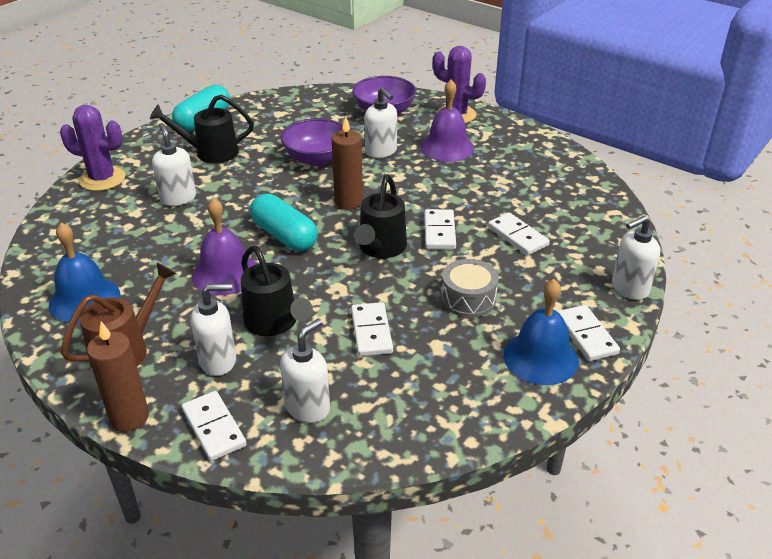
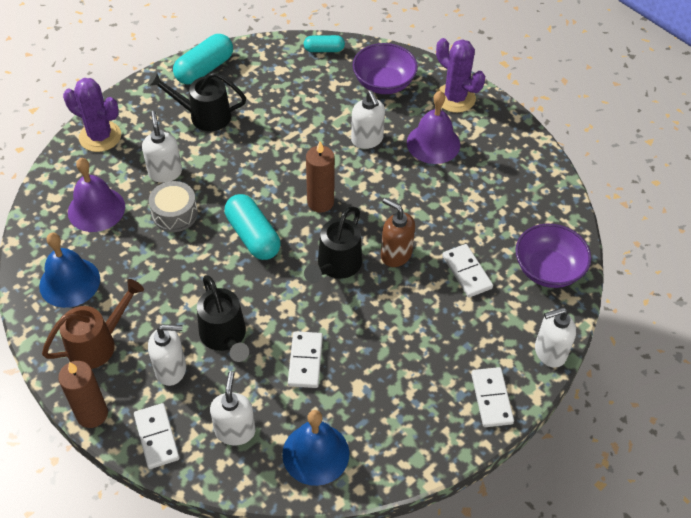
camera: 10 degrees right, 15 degrees up
purple bell [192,198,256,295] -> purple bell moved to [68,158,125,232]
white soap dispenser [280,318,330,423] -> white soap dispenser turned 45 degrees counterclockwise [210,371,255,445]
purple bowl [281,118,343,166] -> purple bowl moved to [515,224,591,288]
white domino [424,209,456,249] -> brown soap dispenser [381,198,415,267]
grey drum [441,259,499,318] -> grey drum moved to [149,181,198,232]
blue bell [503,279,579,385] -> blue bell moved to [282,410,349,486]
none -> turquoise capsule [304,35,345,52]

